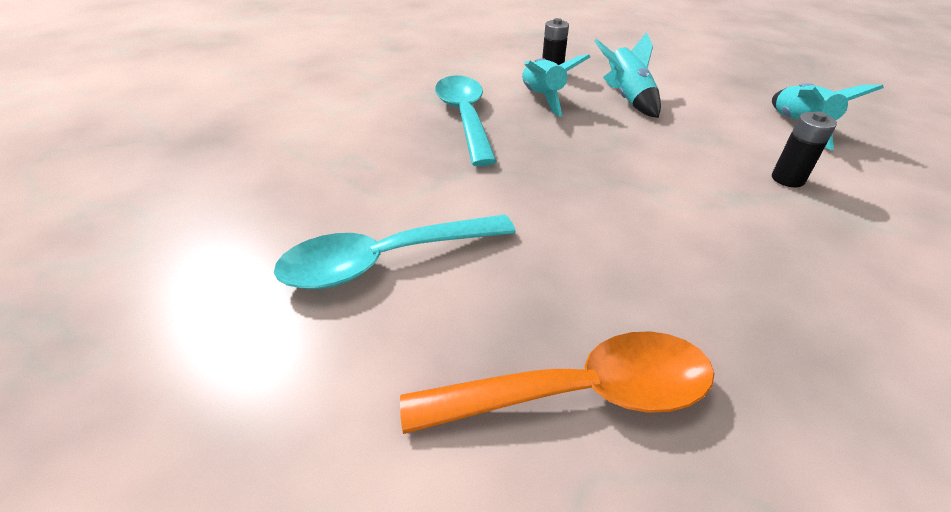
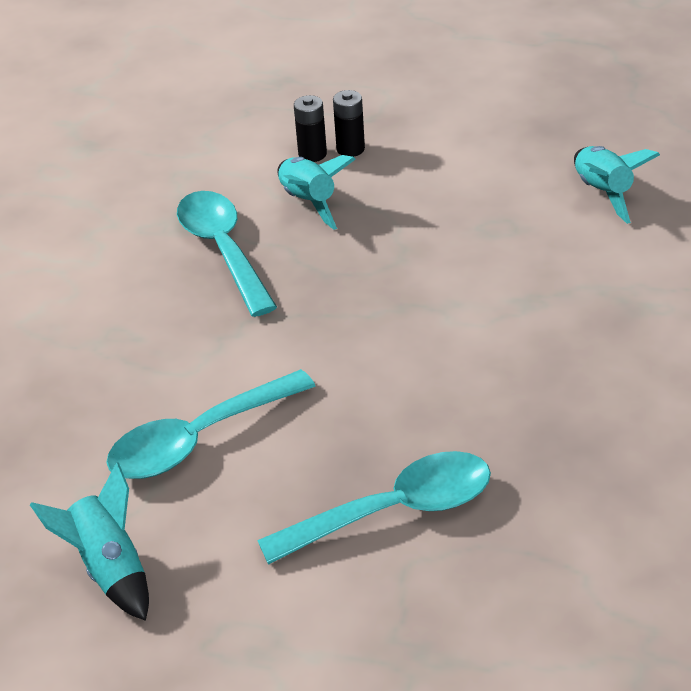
camera: 10 degrees left, 0 degrees up
orange spoon [400,331,715,434] -> turquoise spoon [257,451,491,565]
turquoise rocket [594,32,661,118] -> turquoise rocket moved to [30,462,149,621]
black battery [772,112,837,187] -> black battery moved to [333,90,365,157]

